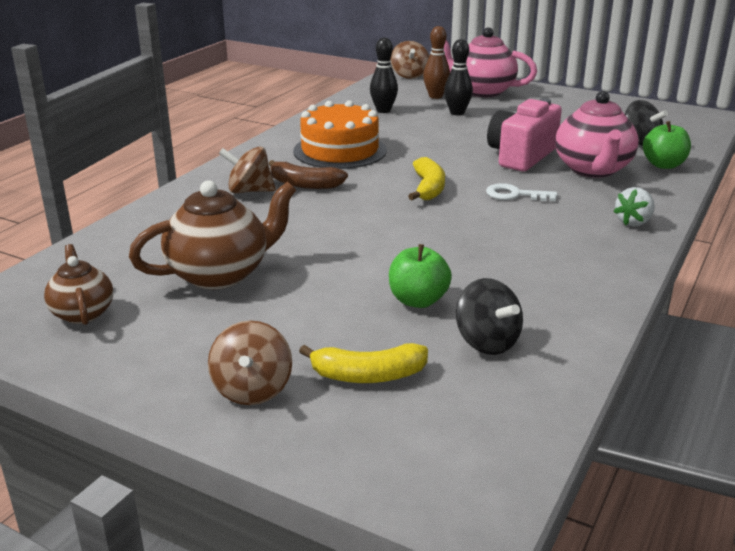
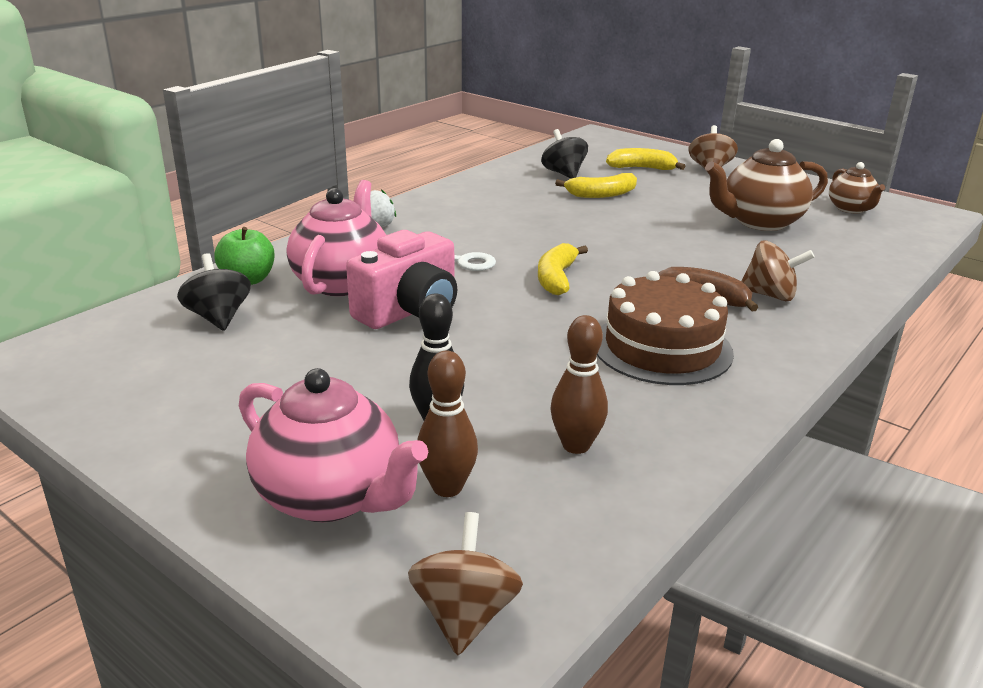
camera: 170 degrees left, 0 degrees up
orange cake [293,100,387,169] -> brown cake [597,271,734,385]
black bowling pin [370,38,398,113] -> brown bowling pin [551,315,608,454]
green apple [389,244,452,308] -> yellow banana [555,173,637,198]

